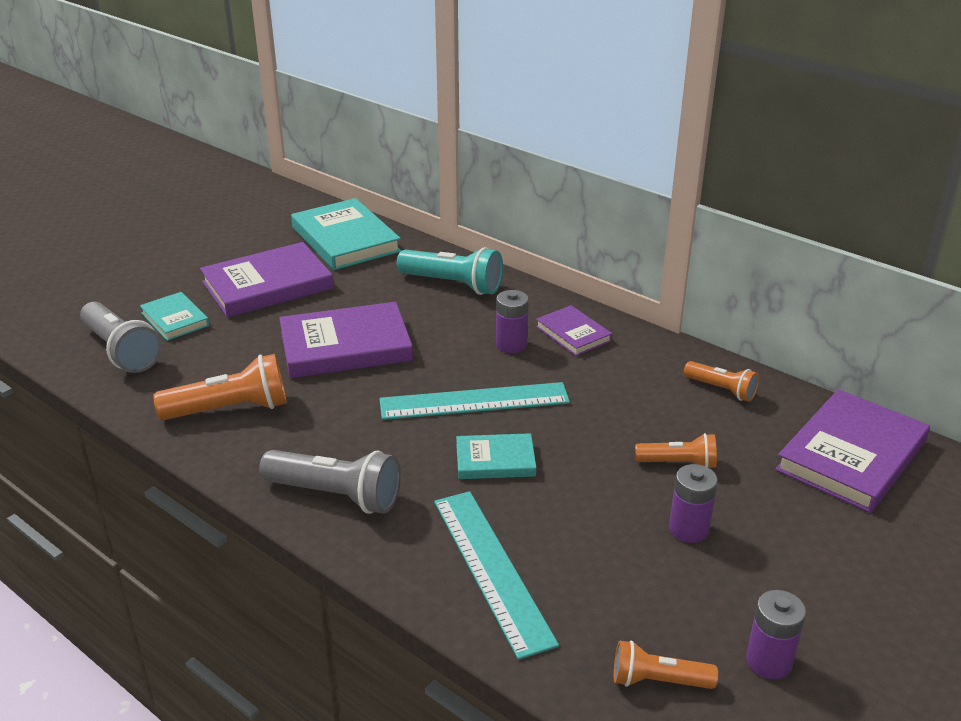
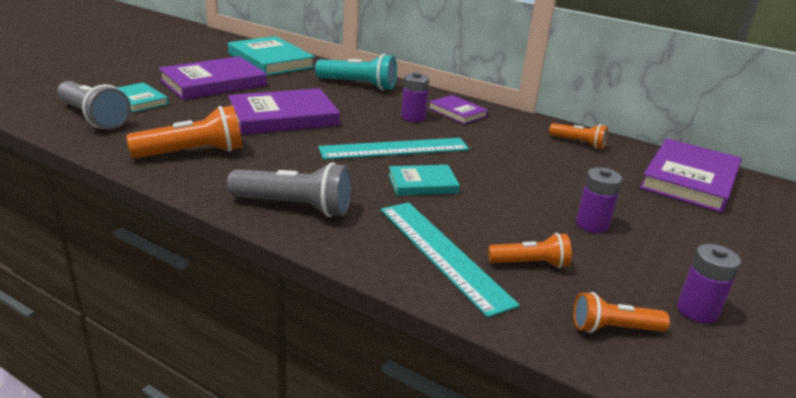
camera: 10 degrees left, 5 degrees down
orange flashlight [635,433,717,468] -> orange flashlight moved to [488,233,572,268]

